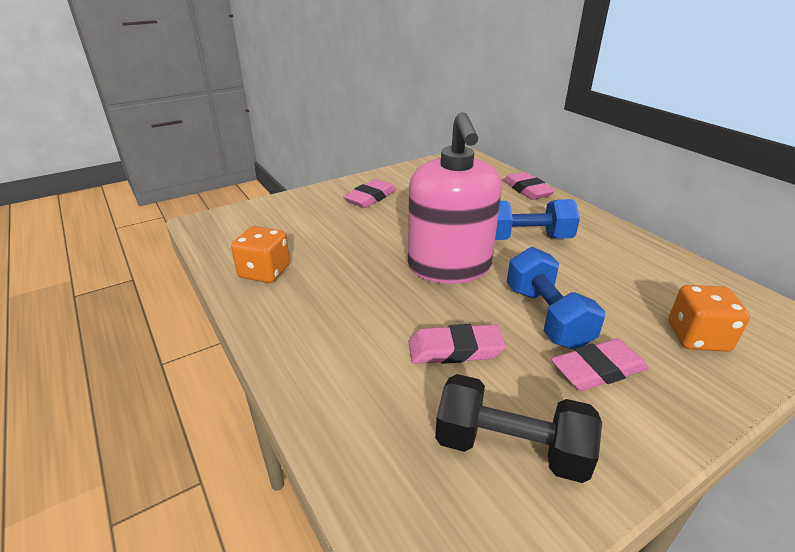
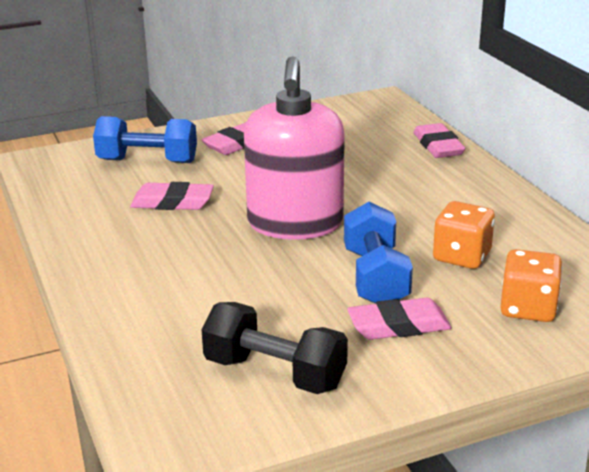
camera: 10 degrees right, 5 degrees down
orange dice [231,226,290,283] -> orange dice moved to [433,201,495,269]
pink eraser [409,324,506,364] -> pink eraser moved to [130,182,214,210]
blue dumbbell [495,199,580,240] -> blue dumbbell moved to [93,116,197,163]

